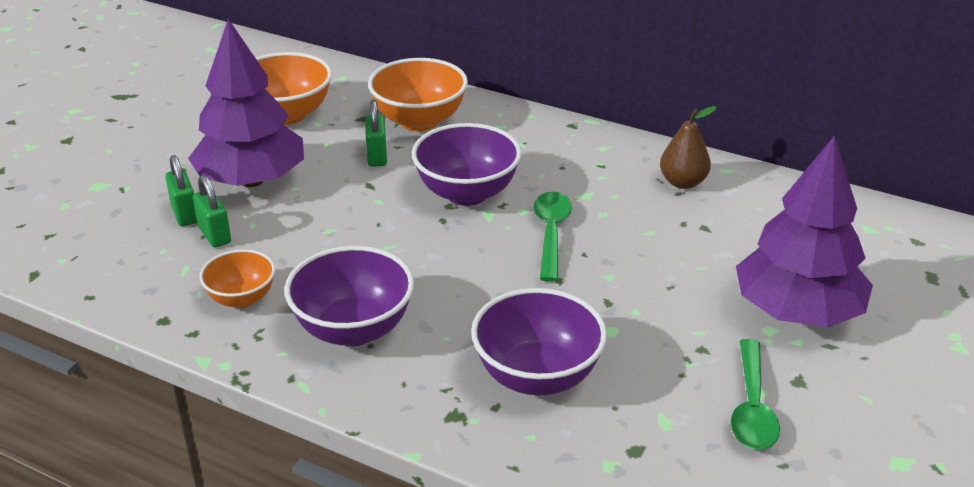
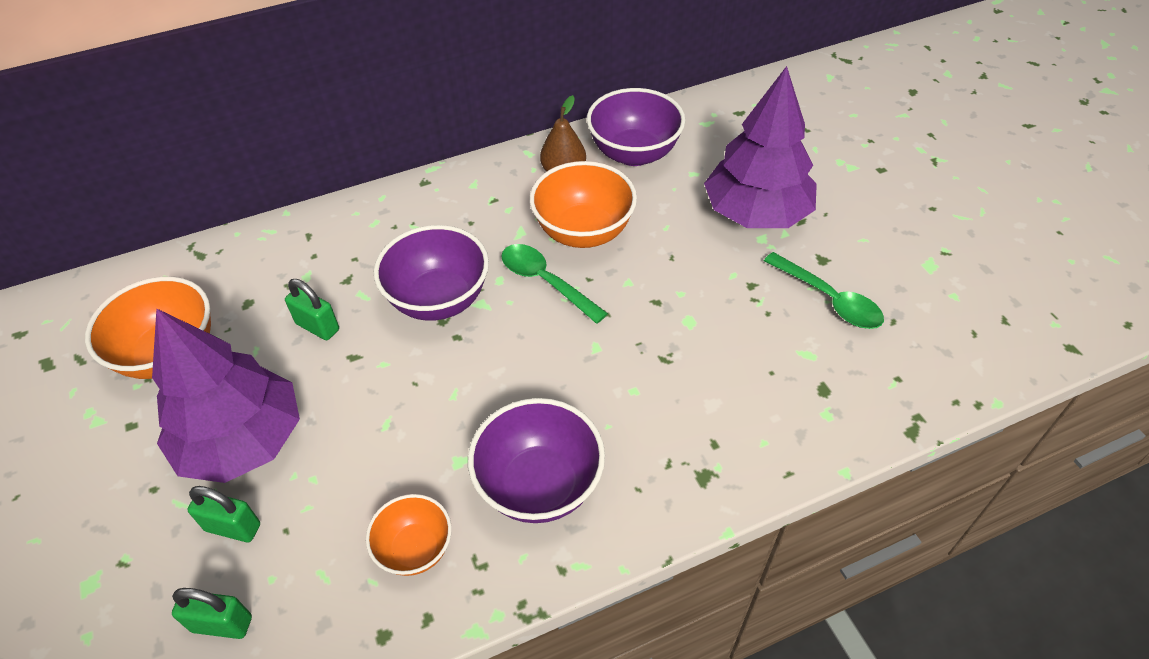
camera: 50 degrees left, 15 degrees up
green padlock [193,175,231,247] -> green padlock moved to [172,588,252,639]
orange bowl [368,58,468,131] -> orange bowl moved to [530,161,637,248]
purple bowl [471,288,607,396] -> purple bowl moved to [587,88,685,166]

